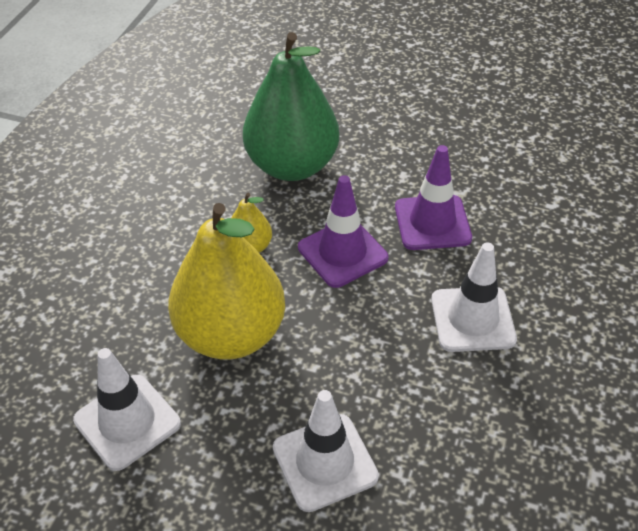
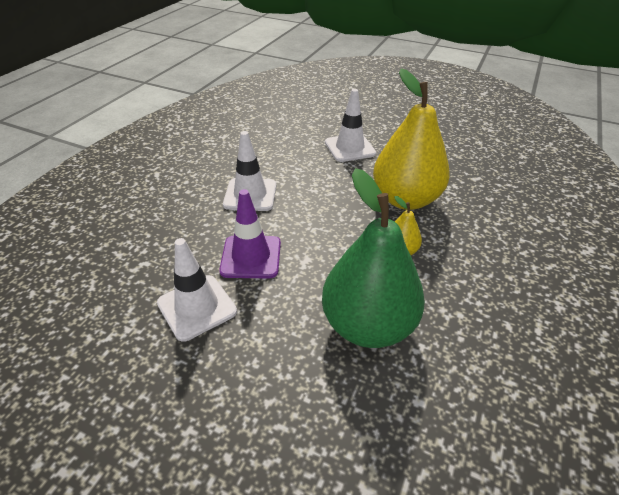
camera: 175 degrees left, 5 degrees down
white traffic cone [73,348,181,471] -> white traffic cone moved to [157,238,237,342]
purple traffic cone [298,175,388,288] -> none

